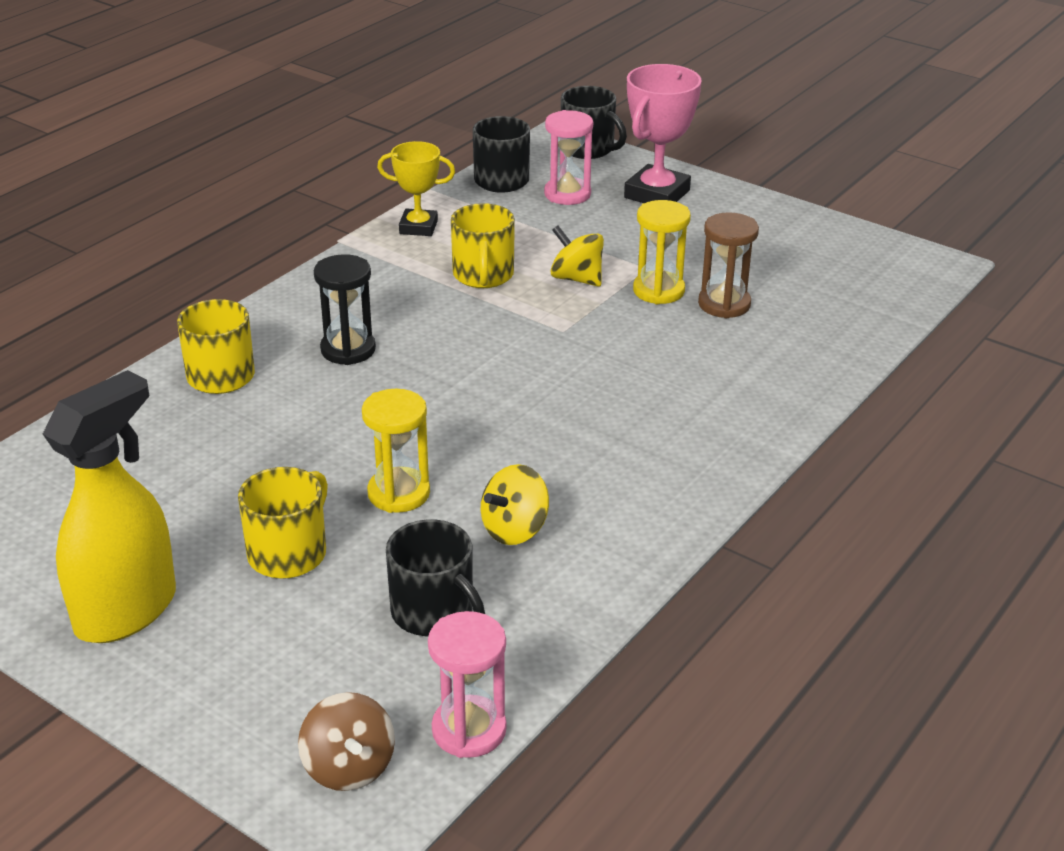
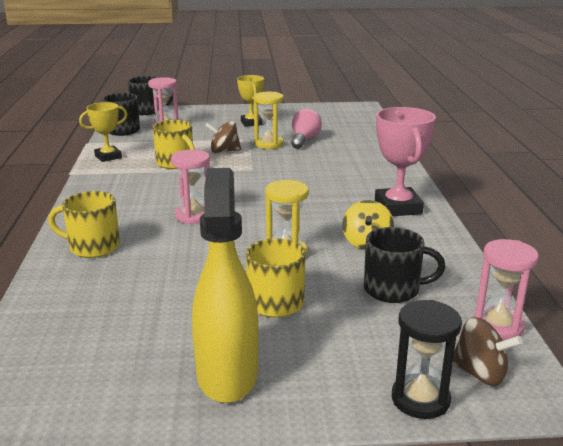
camera: 40 degrees left, 10 degrees down
black hourglass [314,254,376,365] -> black hourglass moved to [392,300,462,419]
yellow spinning top [550,226,604,287] -> brown spinning top [205,121,241,153]
pink trophy [624,64,702,203] -> pink trophy moved to [375,107,436,216]
brown hourglass [698,212,759,318] -> pink light bulb [291,109,322,149]
none -> pink hourglass [171,150,210,224]
none -> yellow trophy [237,75,264,127]

